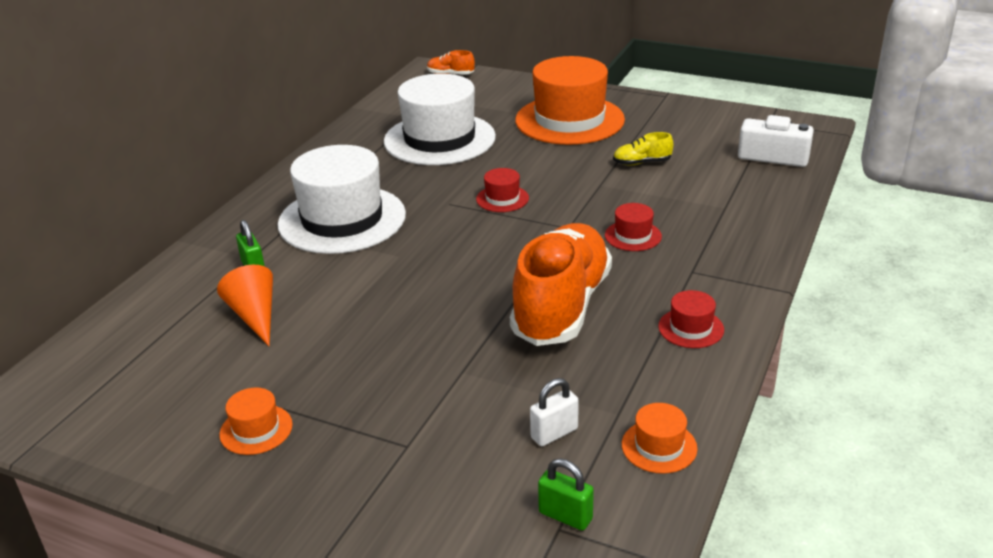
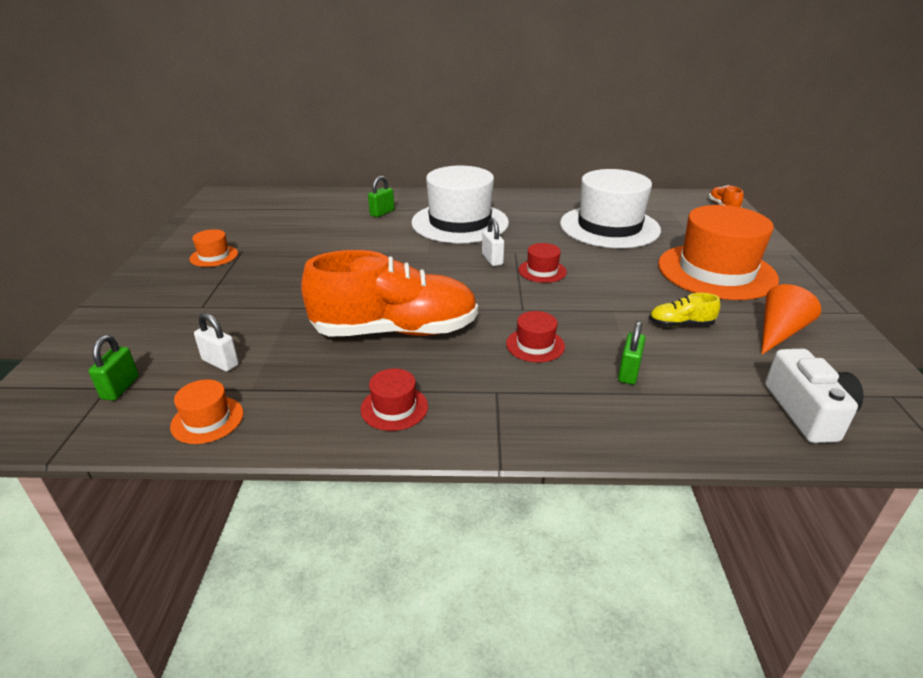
camera: 65 degrees right, 0 degrees up
orange cone [217,265,273,346] -> orange cone moved to [761,284,821,355]
yellow shoe [613,132,673,165] -> yellow shoe turned 60 degrees counterclockwise [649,293,720,327]
none -> white padlock [482,218,504,266]
none -> green padlock [618,321,646,385]

